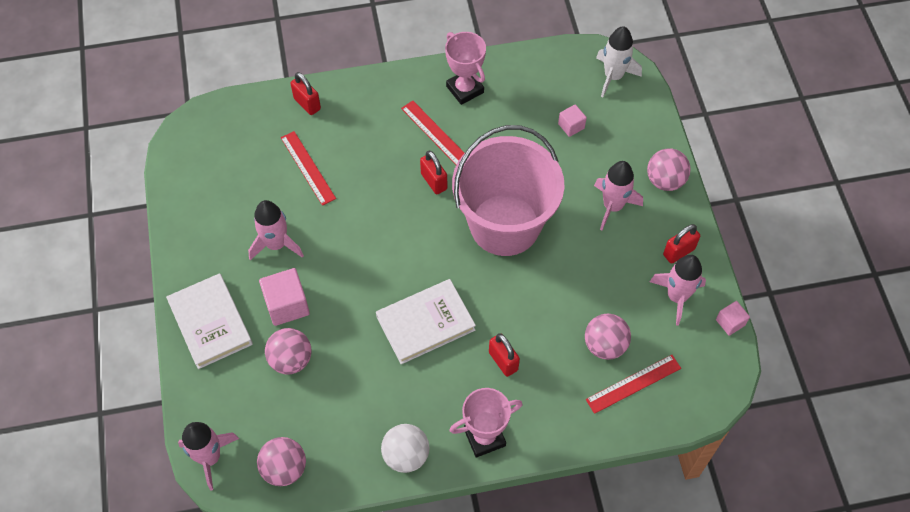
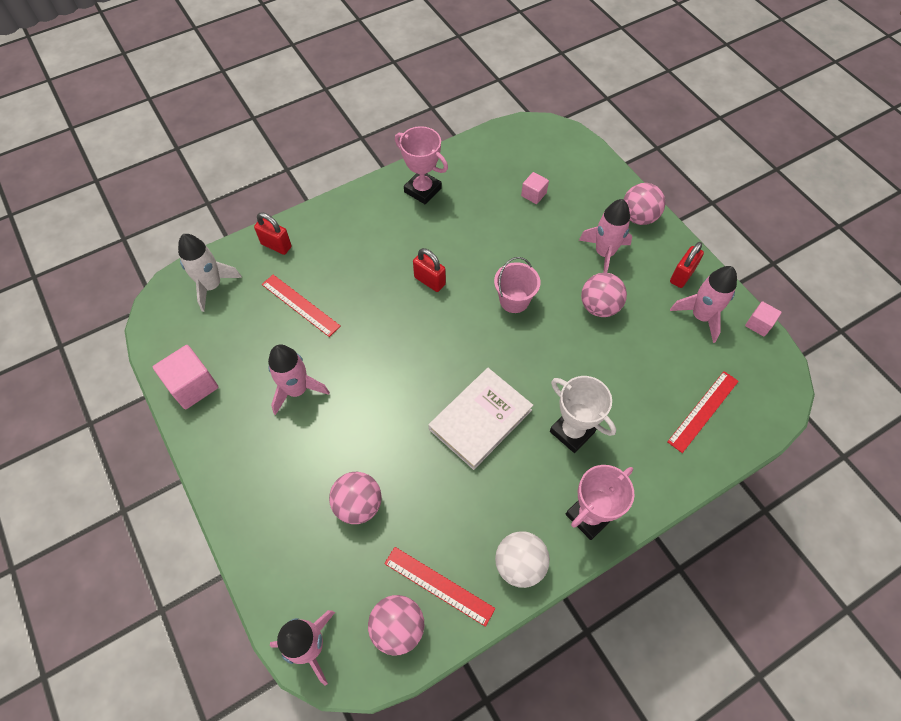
camera: 20 degrees left, 0 degrees up
white book [166,273,253,369] -> none
pink cube [259,268,310,326] -> pink cube moved to [153,345,218,409]
red ruler [401,101,464,165] -> red ruler moved to [384,547,495,627]
pink bucket [452,125,565,256] -> pink bucket [494,257,540,313], size x0.42
red padlock [489,333,520,377] -> white trophy [550,376,616,453]
pink ball [585,314,631,360] -> pink ball moved to [581,273,627,317]
white rocket [596,26,642,97] -> white rocket moved to [178,234,242,312]

